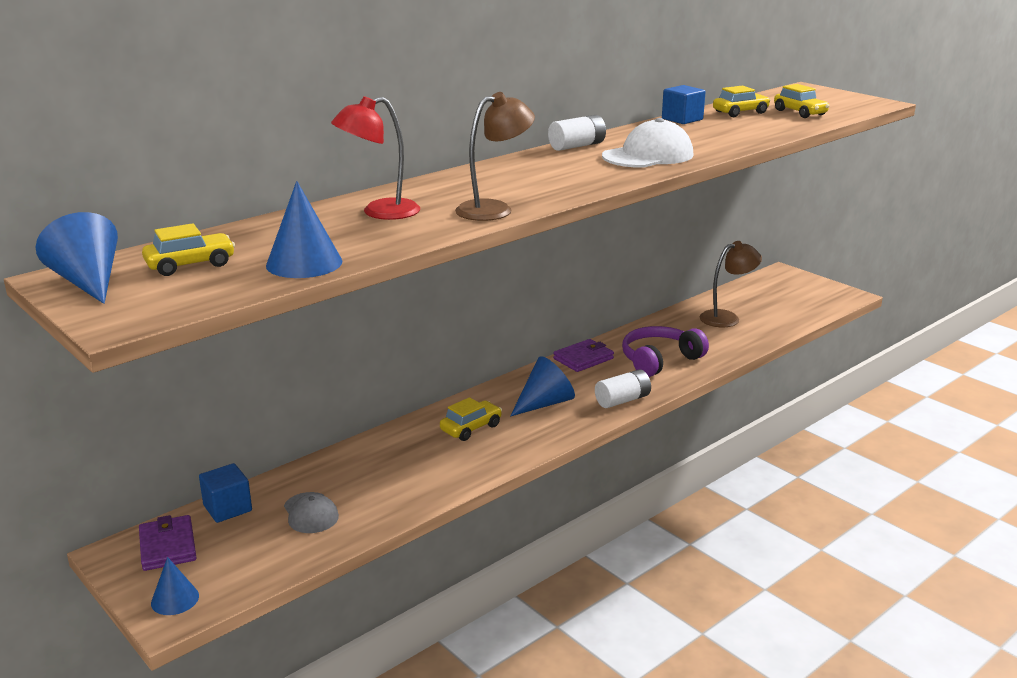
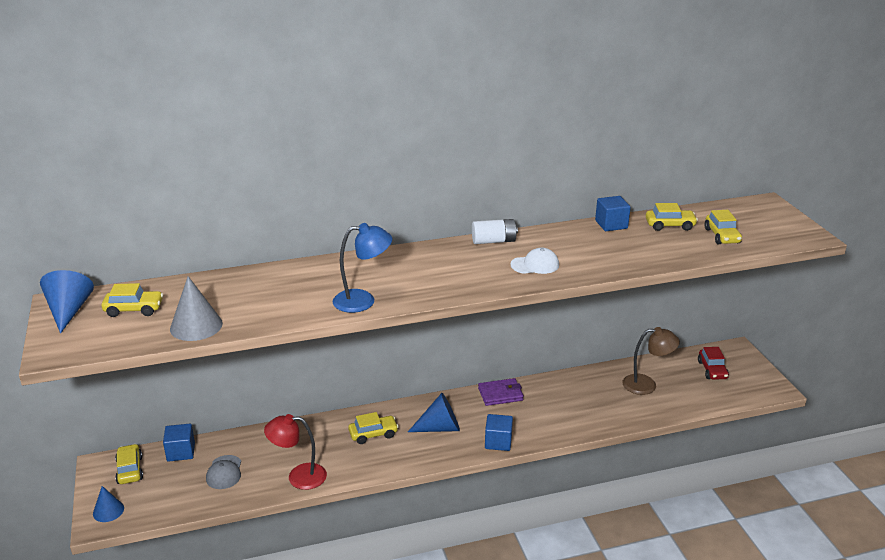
camera: 25 degrees right, 5 degrees up
purple wallet [139,515,197,571] -> yellow car [115,444,143,484]
blue cone [266,181,343,278] -> grey cone [170,276,223,341]
red lamp [331,96,420,220] -> red lamp moved to [264,414,327,490]
brown lamp [455,92,535,221] -> blue lamp [333,223,392,313]
white battery [595,369,651,408] -> blue cube [485,414,513,451]
white cap [602,118,694,167] -> white cap [510,248,559,274], size x0.62
purple headphones [622,326,709,377] -> none
none -> red car [698,347,729,380]

